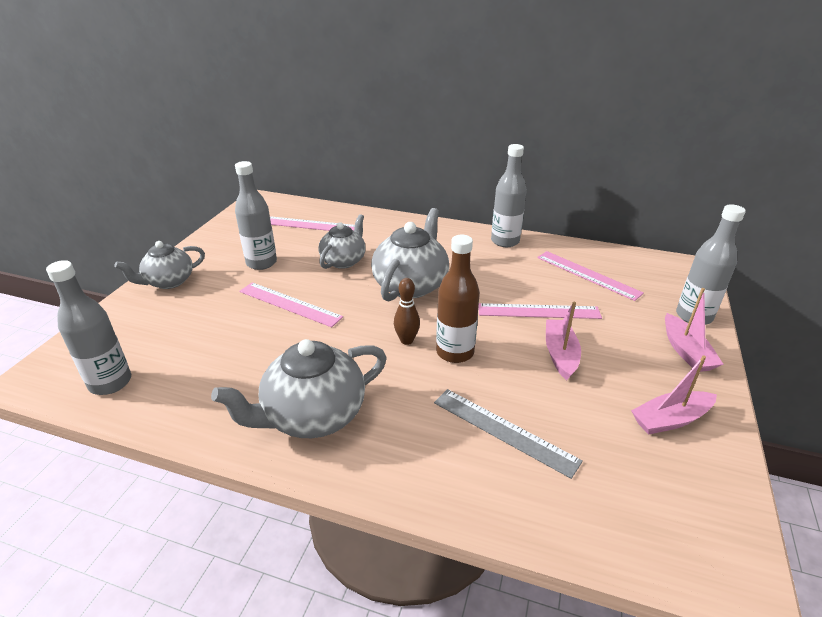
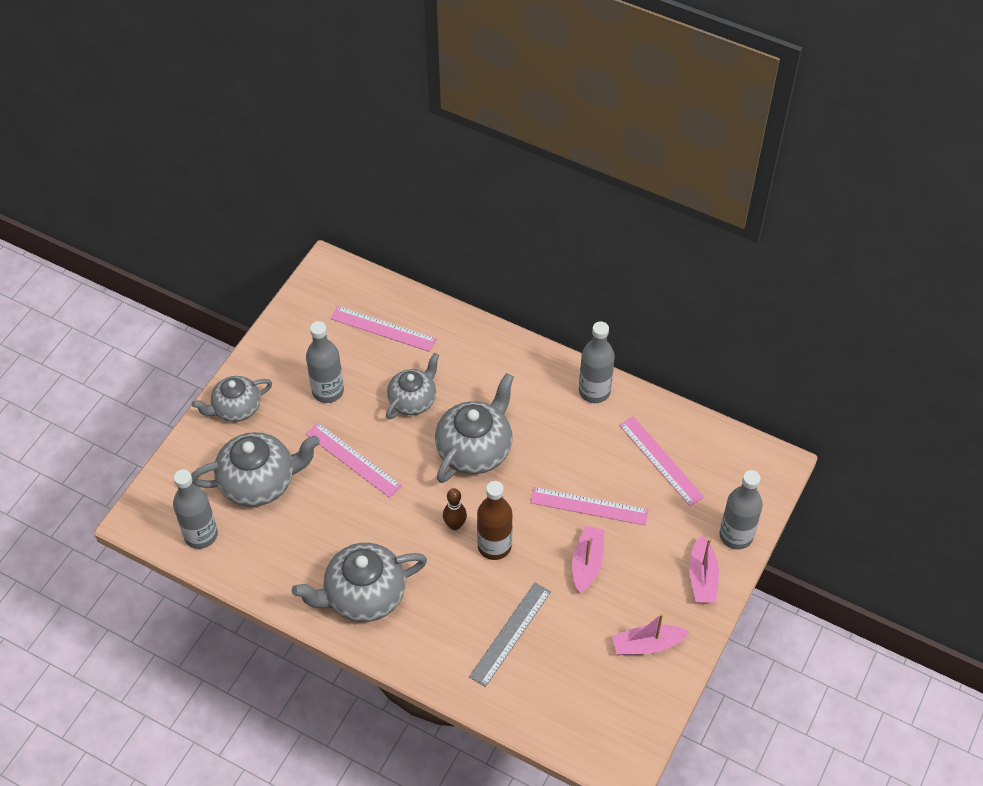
camera: 10 degrees right, 20 degrees up
grey ruler [434,389,583,479] -> grey ruler turned 75 degrees clockwise [469,583,551,687]
none -> grey teapot [191,432,320,507]

